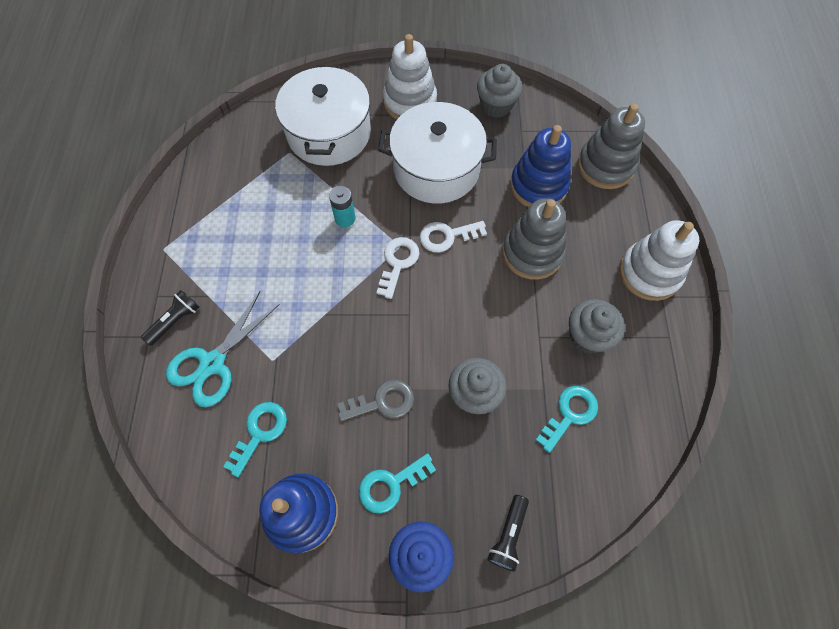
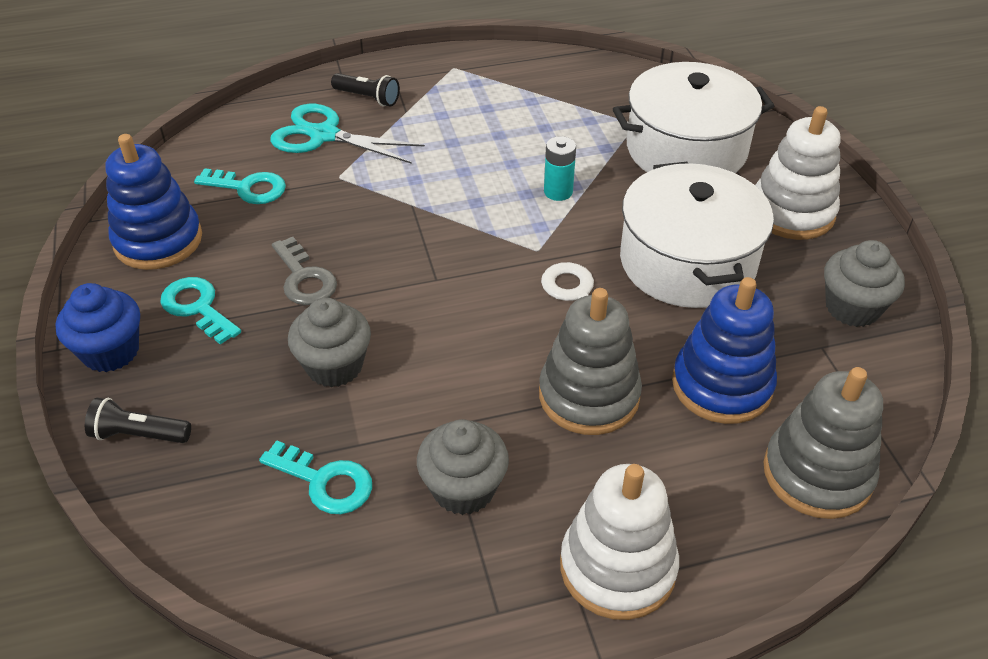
camera: 75 degrees right, 20 degrees down
white key [377,237,419,299] -> none

